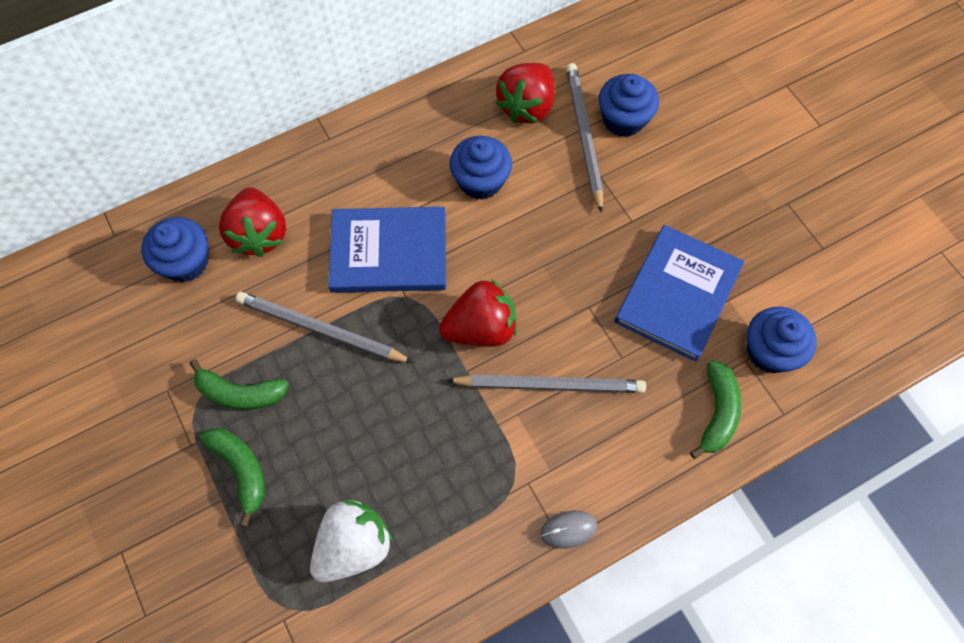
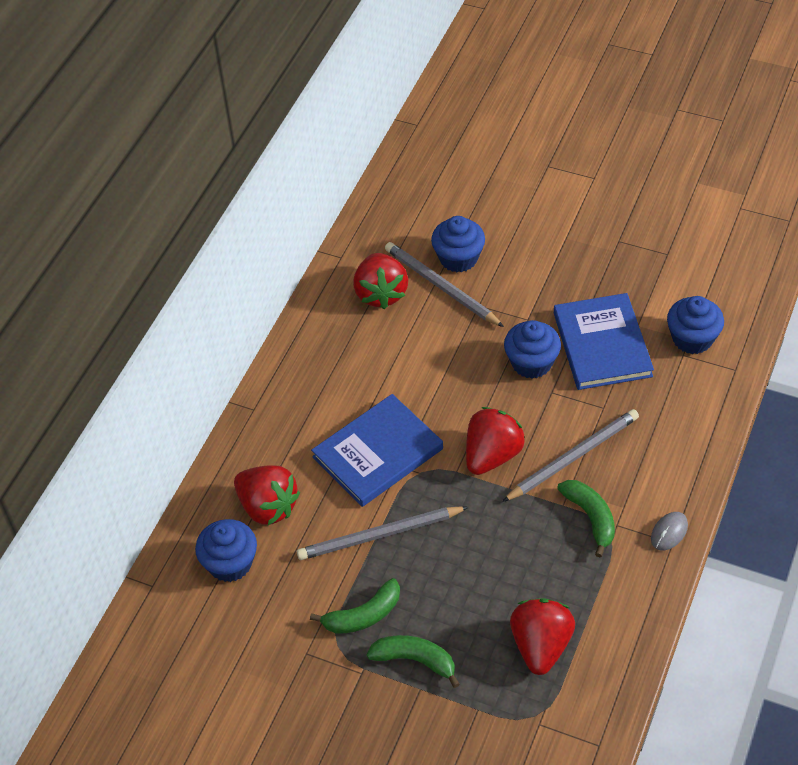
camera: 35 degrees left, 15 degrees down
white strawberry [310,500,393,582] -> red strawberry [510,598,575,675]
blue cupcake [449,136,512,200] -> blue cupcake moved to [504,320,561,379]
green banana [690,360,741,459] -> green banana moved to [557,480,615,557]

